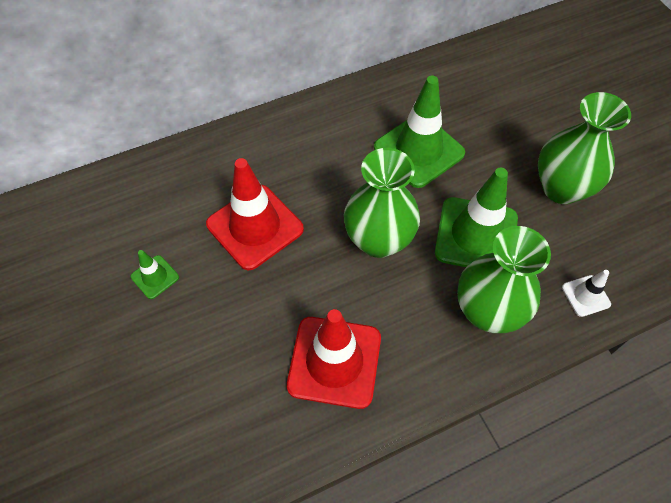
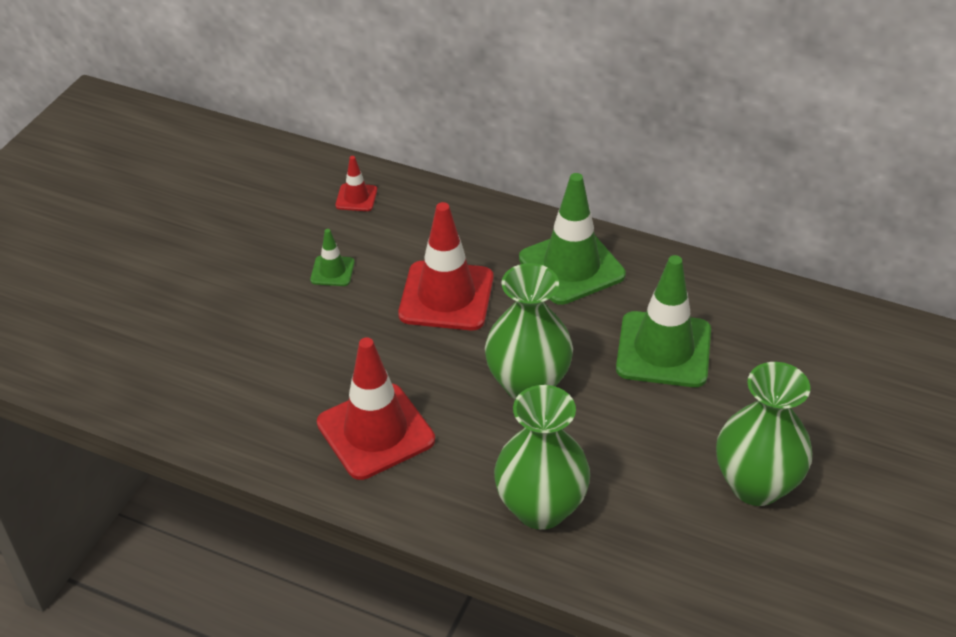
camera: 50 degrees right, 15 degrees down
green traffic cone [435,168,518,267] -> green traffic cone moved to [519,173,626,305]
white traffic cone [562,270,611,317] -> none
none -> red traffic cone [335,156,377,211]

